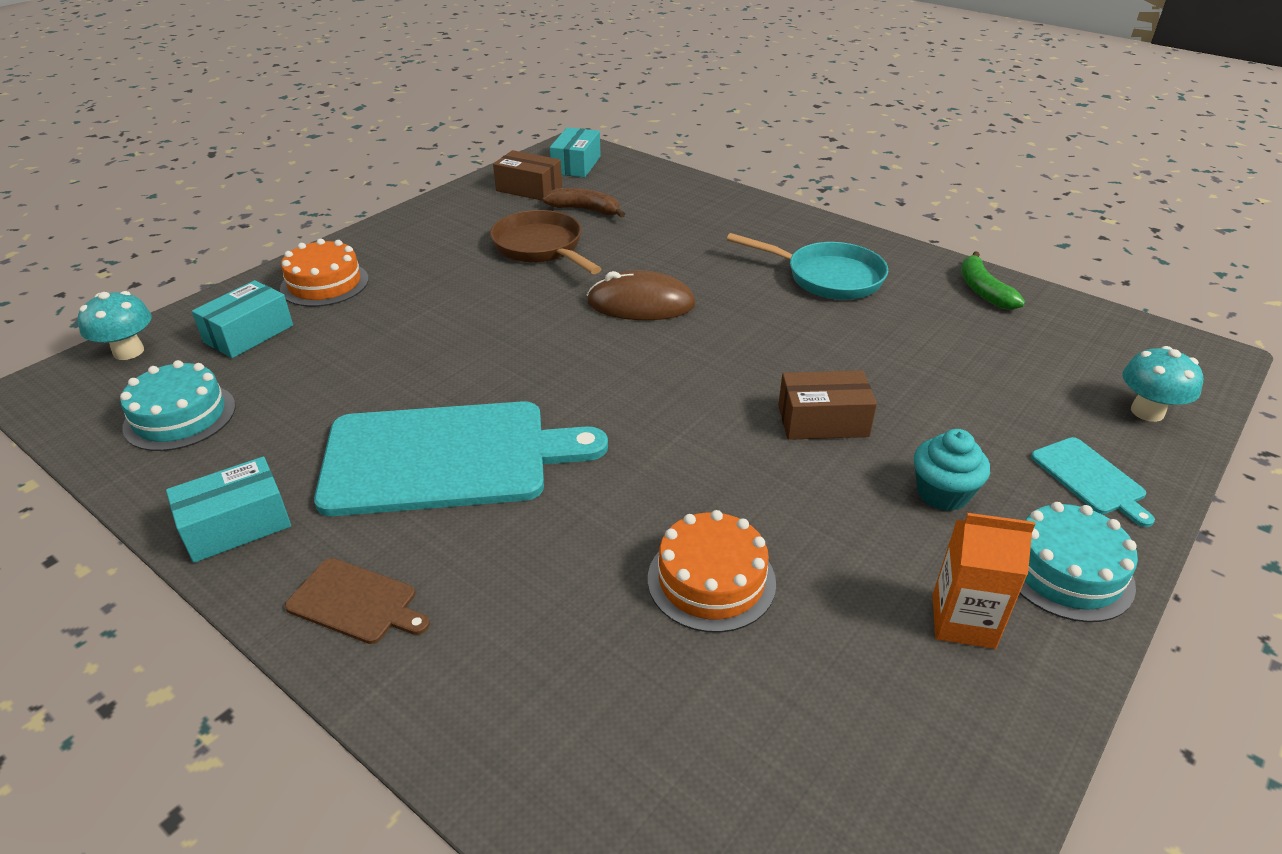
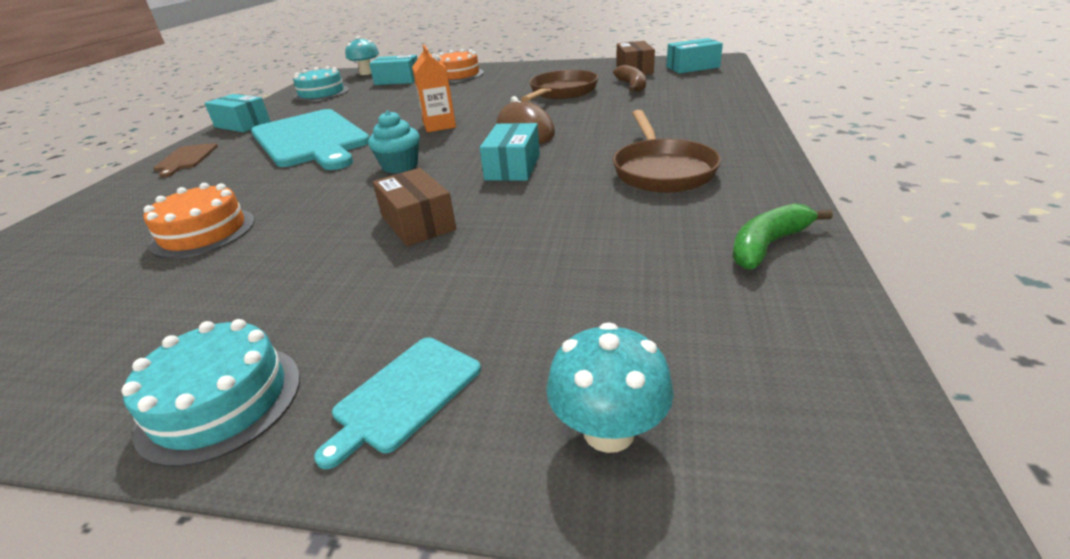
camera: 65 degrees right, 5 degrees down
turquoise pan [727,233,888,300] -> brown pan [613,110,721,193]
turquoise cupcake [914,429,990,511] -> turquoise cupcake moved to [368,110,420,173]
orange carton [932,513,1035,649] -> orange carton moved to [412,45,456,132]
none -> turquoise box [480,123,540,181]

